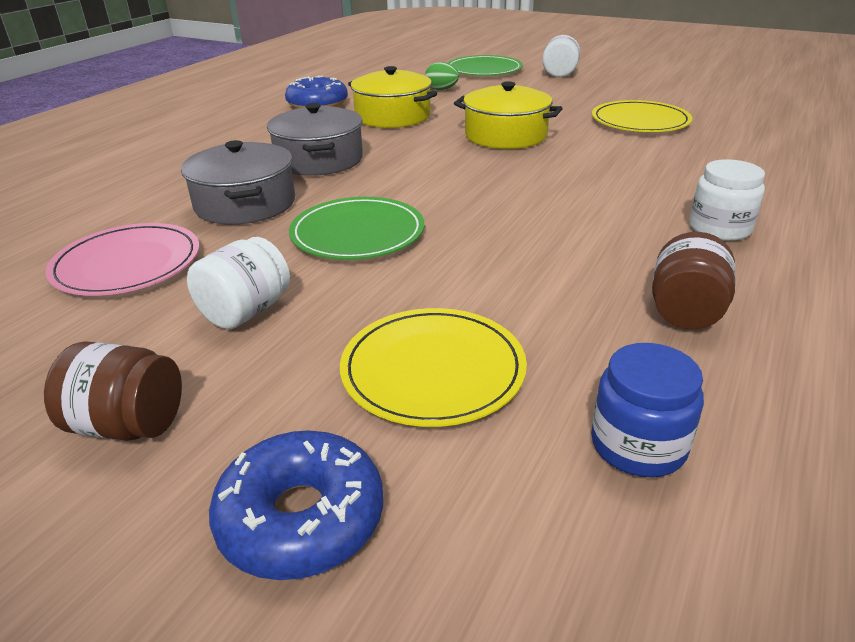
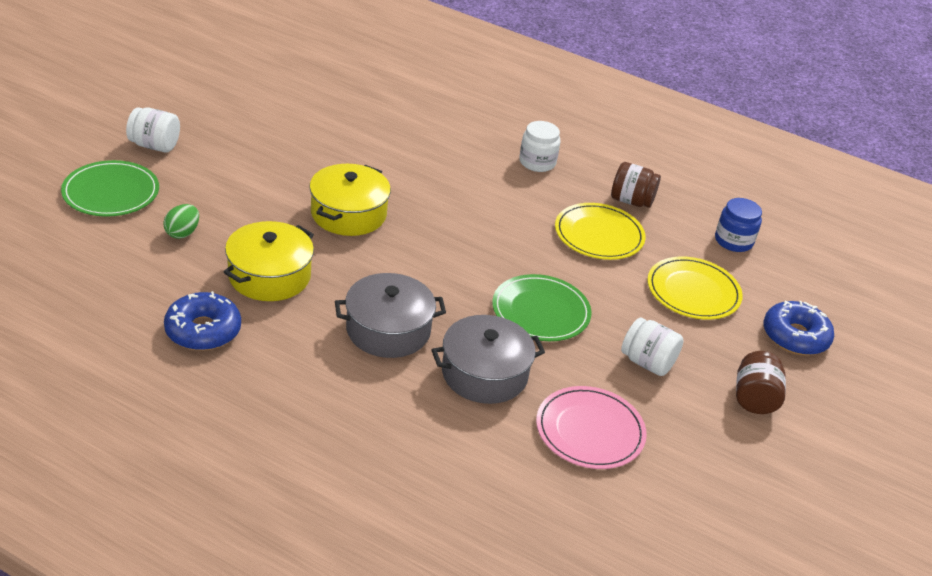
camera: 95 degrees left, 5 degrees up
yellow plate [592,100,693,132] -> yellow plate moved to [555,203,645,260]

